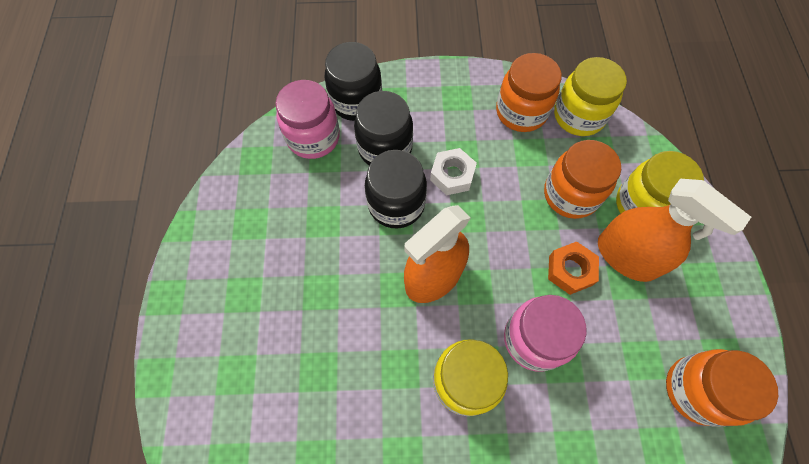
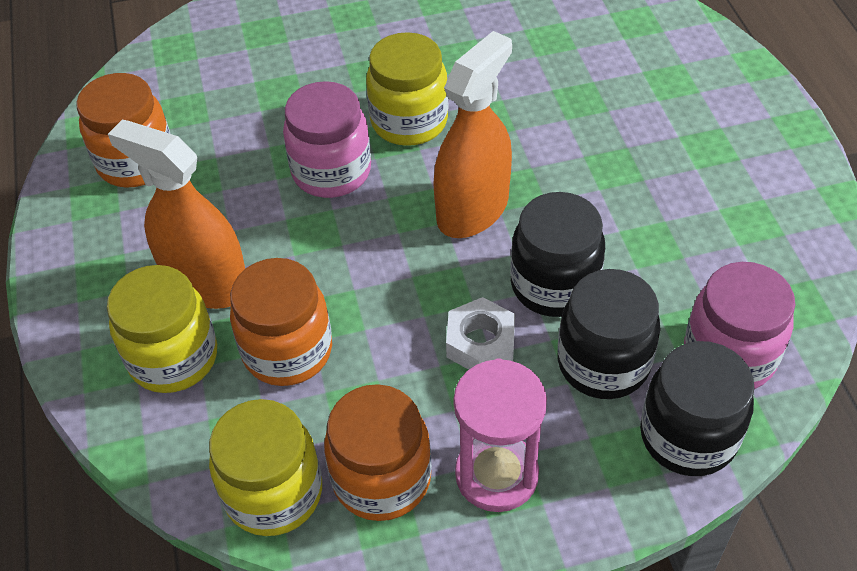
camera: 170 degrees right, 15 degrees down
orange nut [548,242,599,295] -> none
none -> pink hourglass [454,358,547,512]

